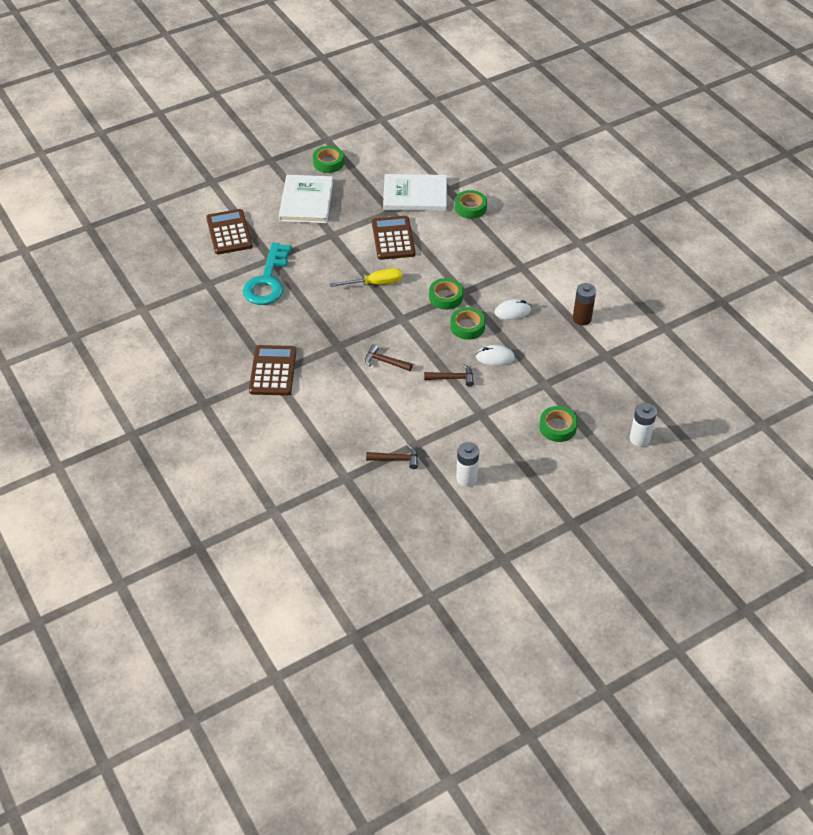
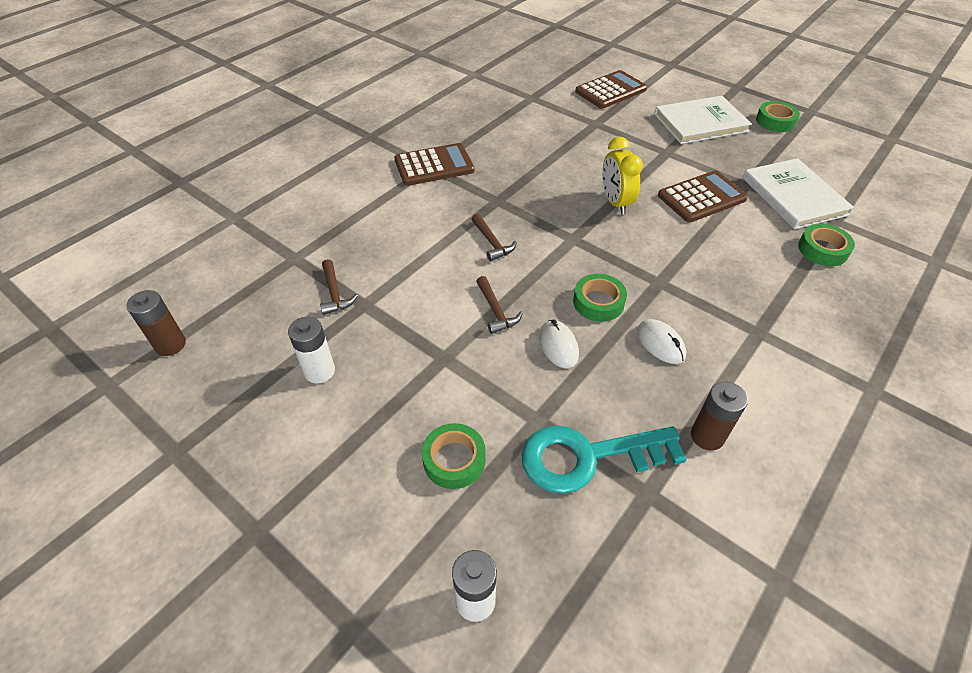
camera: 70 degrees right, 0 degrees up
turquoise key [243,243,292,305] -> turquoise key moved to [521,425,687,494]
yellow screwdriver [330,268,402,287] -> yellow clock [602,137,643,214]
brown hammer [365,344,413,371] -> brown hammer turned 150 degrees clockwise [471,213,517,261]
green tape [429,278,463,310] -> none
none -> brown battery [126,290,186,356]

